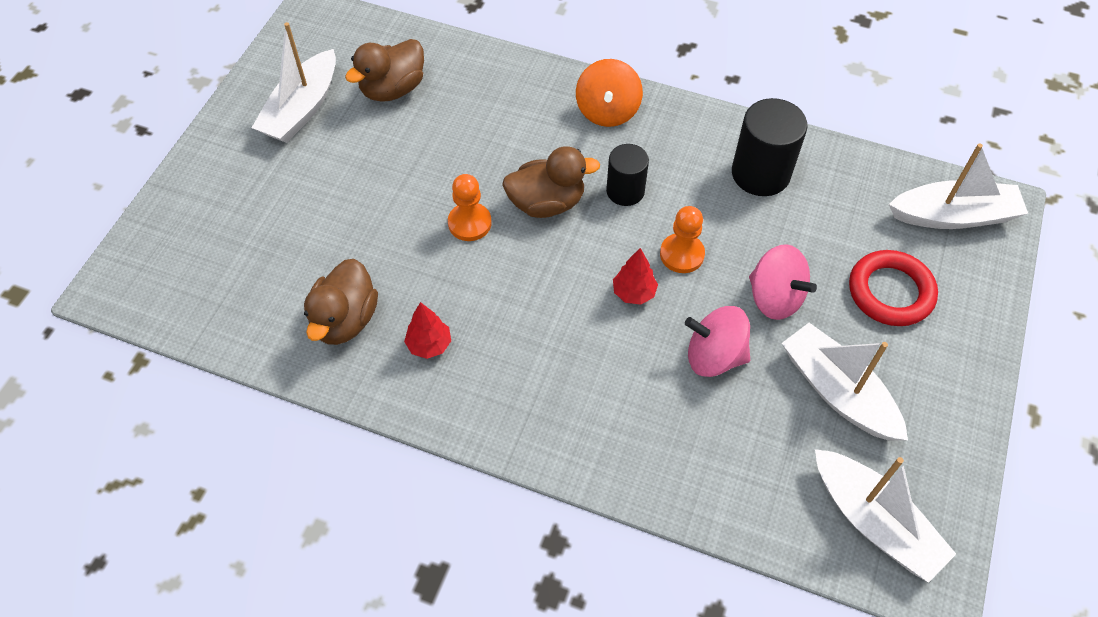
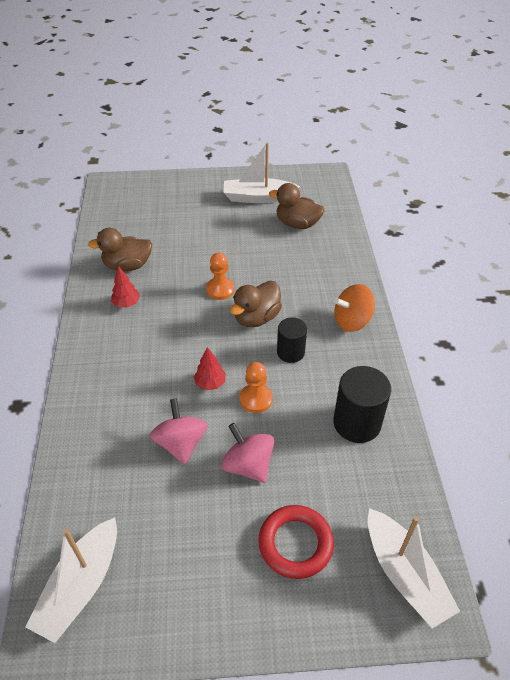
camera: 65 degrees right, 10 degrees down
brown duck [502,146,600,218] -> brown duck turned 75 degrees clockwise [230,281,282,327]
pink spinning top [749,244,817,320] -> pink spinning top turned 120 degrees clockwise [221,423,274,483]
white boat [782,323,908,441] -> none

